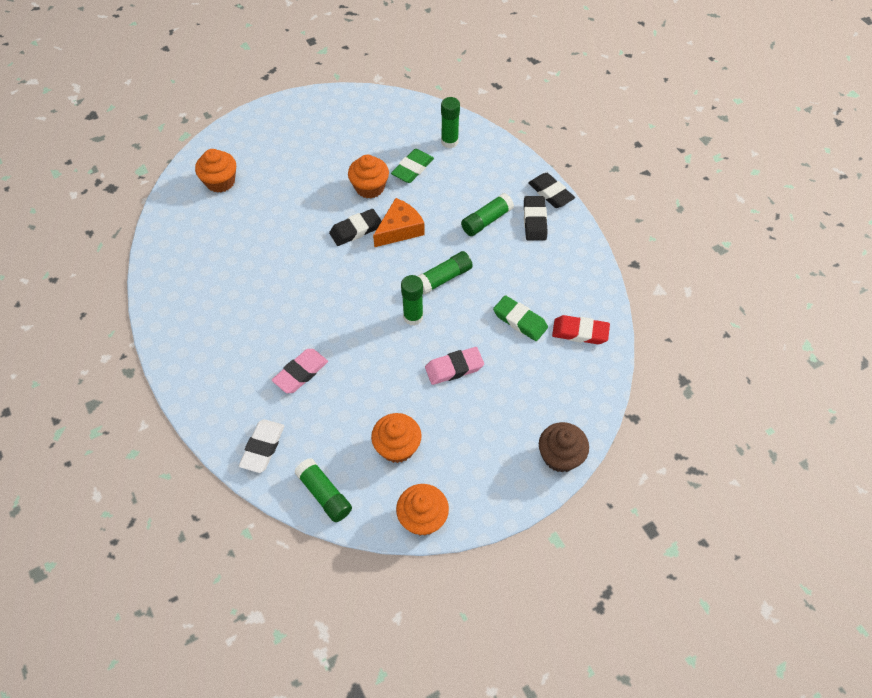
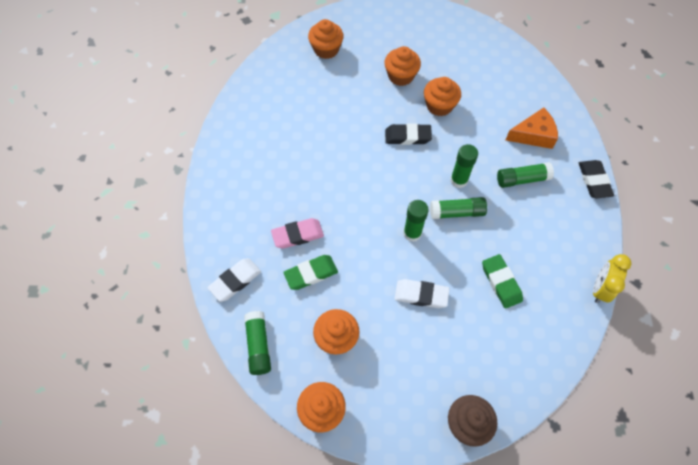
camera: 30 degrees right, 5 degrees up
orange cheese [373,198,425,247] -> orange cheese moved to [506,107,558,149]
green eraser [391,149,434,183] -> green eraser moved to [283,255,338,290]
pink eraser [425,347,484,385] -> white eraser [394,279,449,308]
green glue stick [441,97,460,148] -> green glue stick moved to [450,144,478,188]
black eraser [524,196,548,241] -> none
red eraser [552,315,610,344] -> none
none -> orange cupcake [384,46,421,86]
none -> yellow clock [593,254,631,303]

